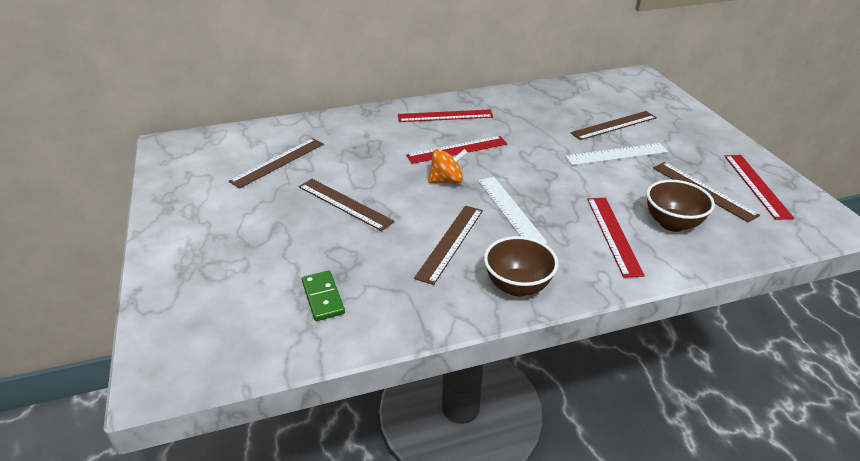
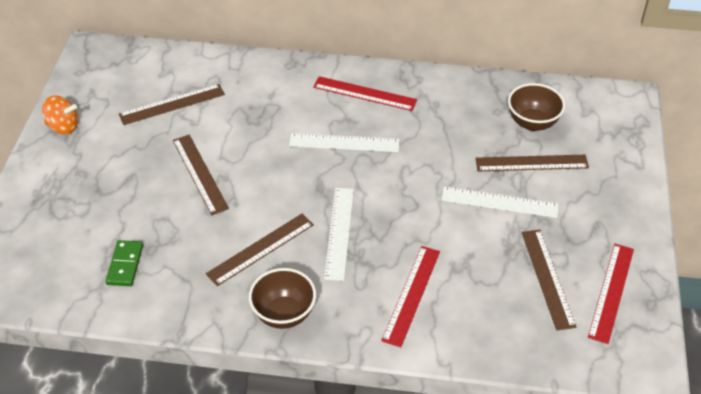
camera: 25 degrees right, 10 degrees up
red ruler [406,136,507,164] -> white ruler [289,133,399,152]
orange spinning top [428,149,468,184] -> orange spinning top moved to [42,95,78,134]
brown bowl [646,180,715,232] -> brown bowl moved to [508,83,565,131]

